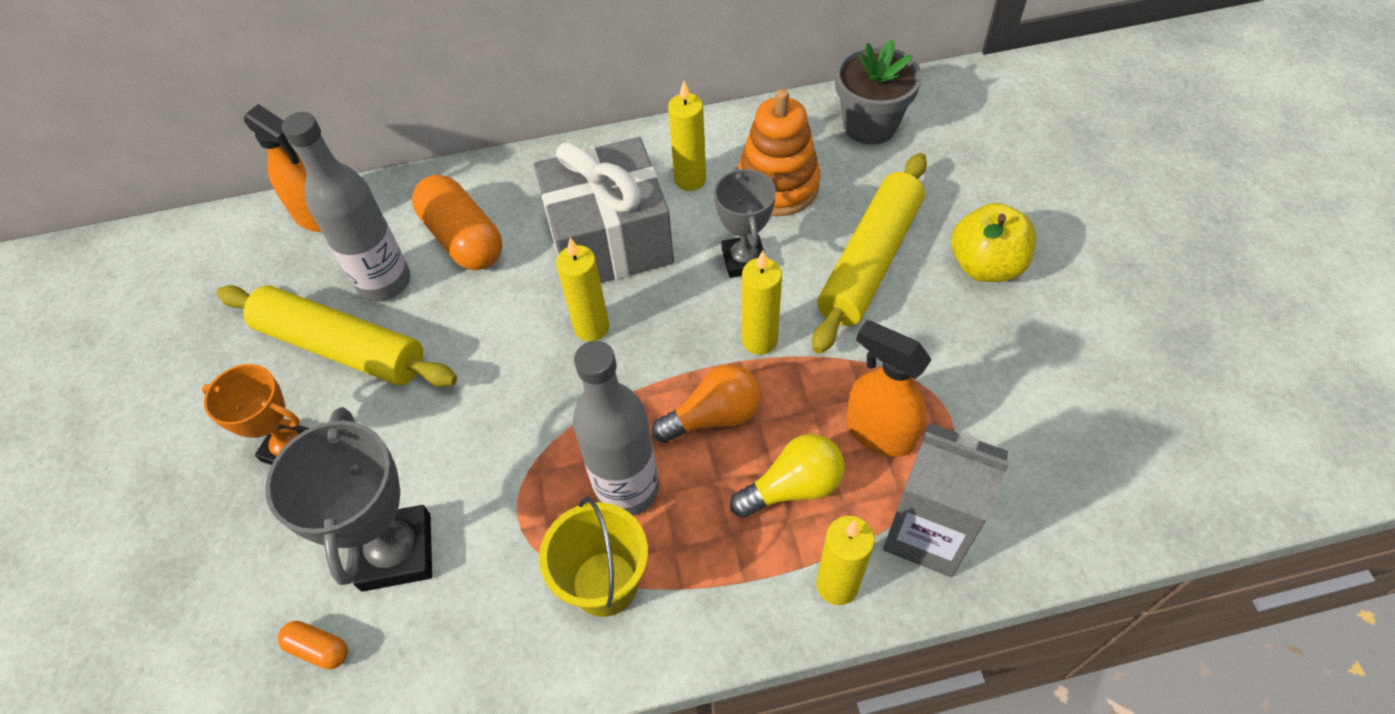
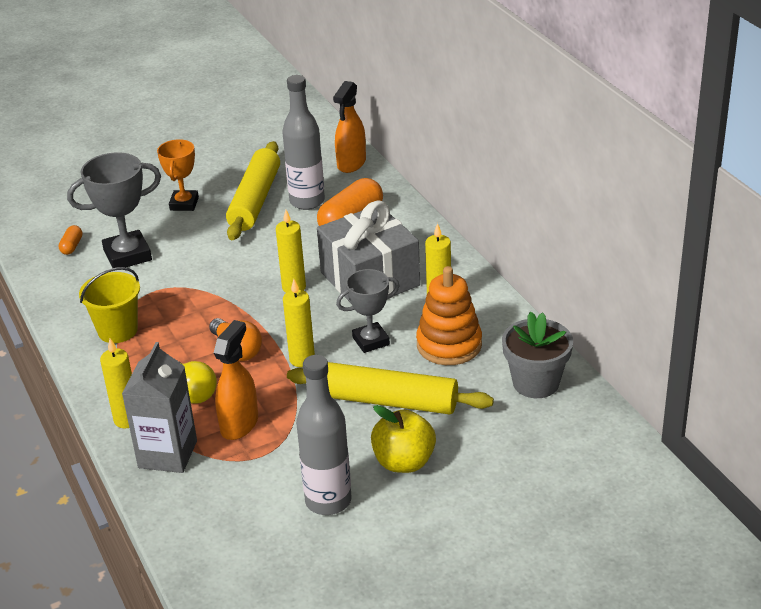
camera: 75 degrees right, 20 degrees down
grey bottle [573,341,659,516] -> grey bottle moved to [296,355,352,515]

